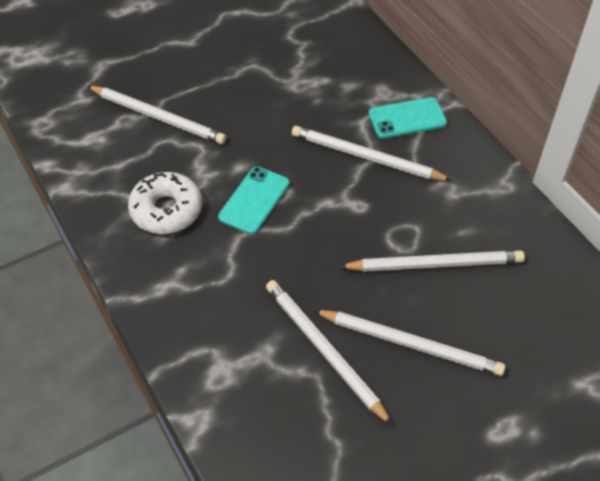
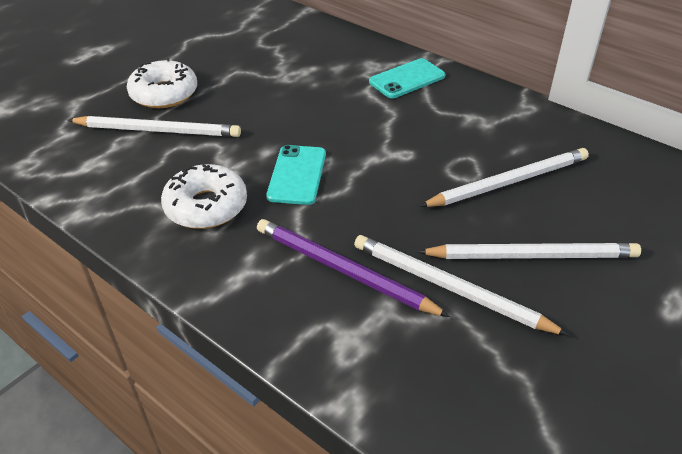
camera: 20 degrees left, 10 degrees down
white pencil [292,126,452,181] -> none
none -> white donut [127,58,197,108]
none -> purple pencil [257,219,450,317]

